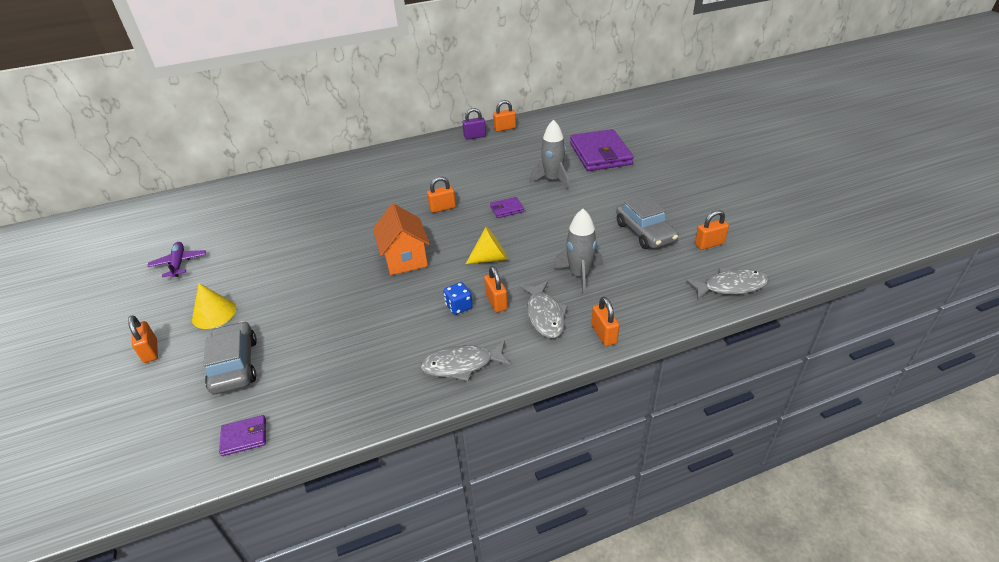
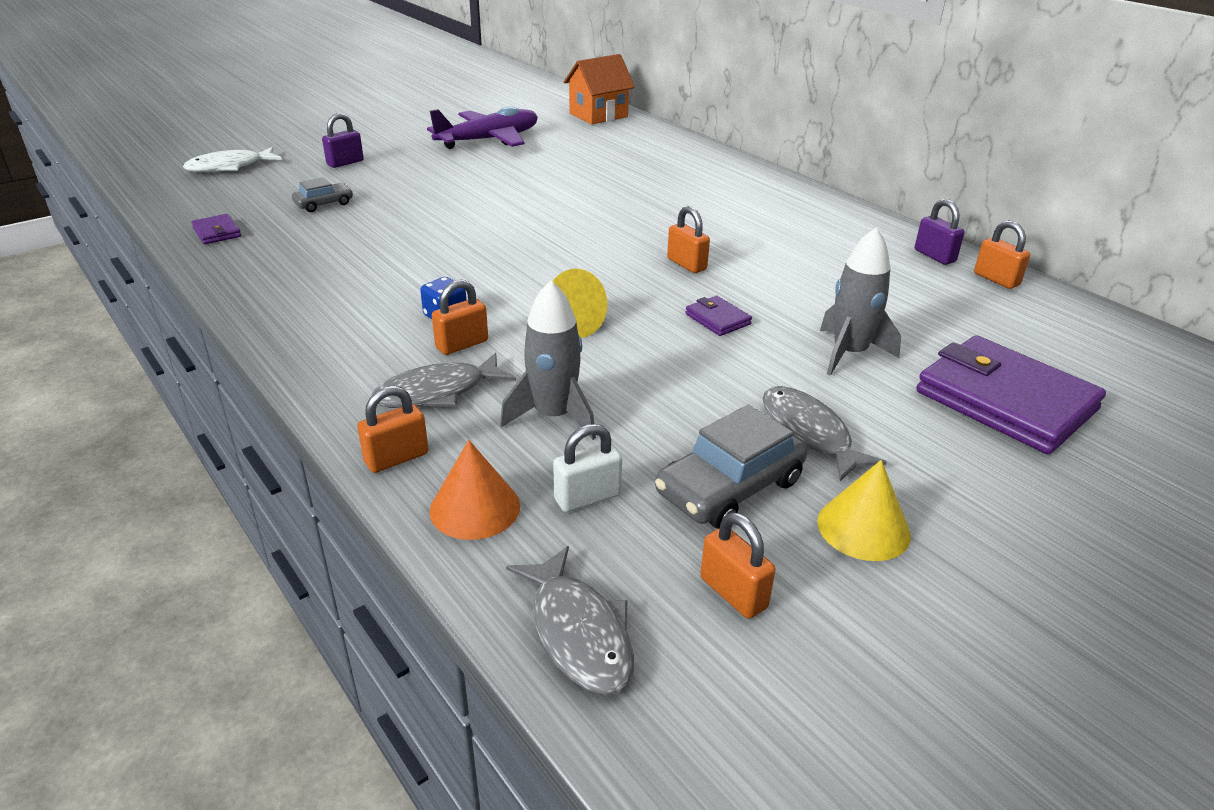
camera: 70 degrees right, 5 degrees down
orange padlock [128,315,158,363] -> purple padlock [322,113,364,168]
purple plane [147,242,206,277] -> purple plane [427,107,538,149], size x1.74
yellow cone [192,283,236,329] -> yellow cone moved to [817,460,911,561]
grey car [203,321,257,394] -> grey car [292,177,353,212], size x0.58
orange house [373,203,430,275] -> orange house moved to [564,54,635,124]
grey fish [420,341,511,382] -> grey fish moved to [762,386,887,481]
purple wallet [570,129,634,171] -> purple wallet turned 75 degrees clockwise [916,335,1106,454]
none -> white fish [183,147,282,172]
none -> orange cone [430,440,520,540]
none -> white padlock [553,424,622,512]

